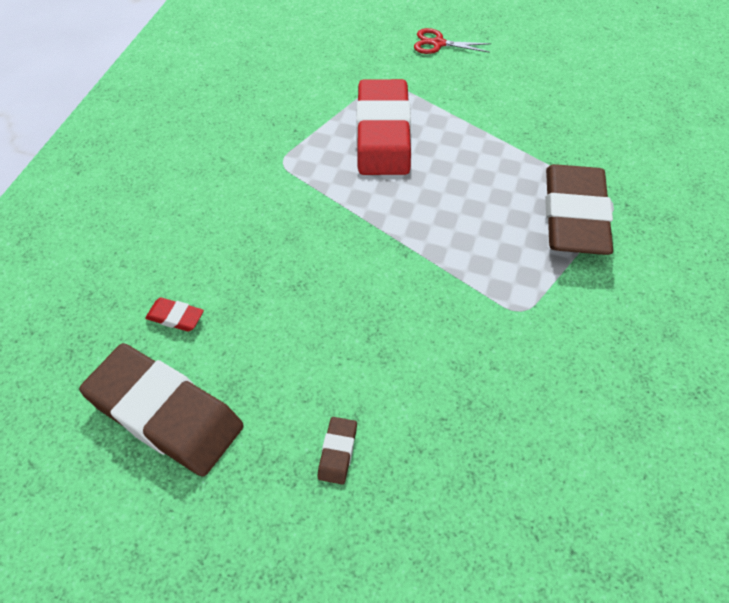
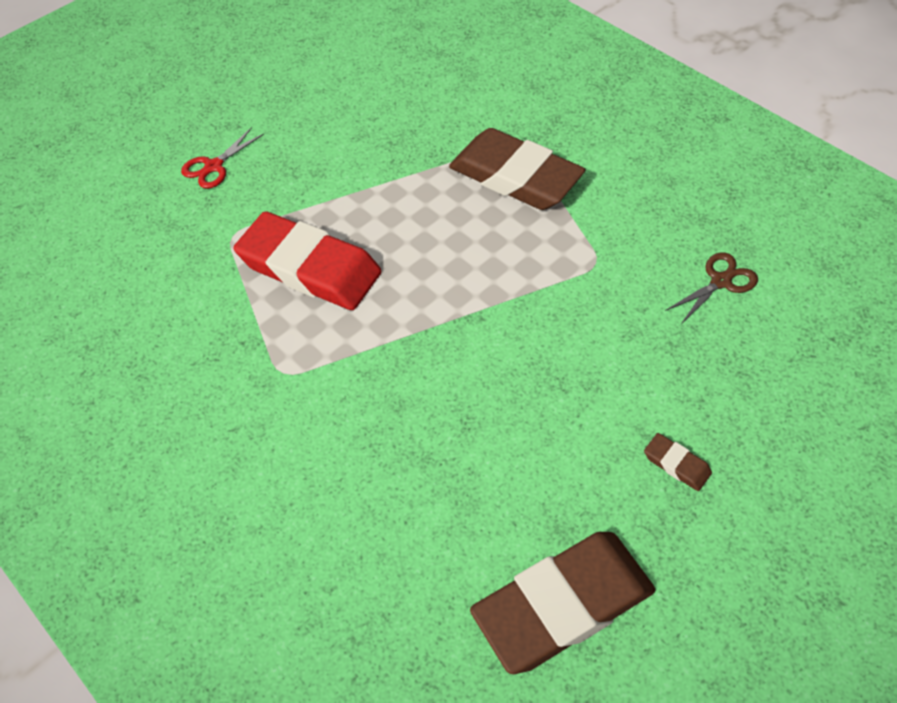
camera: 60 degrees left, 0 degrees up
red eraser [145,298,204,332] -> none
none -> brown scissors [665,252,758,324]

